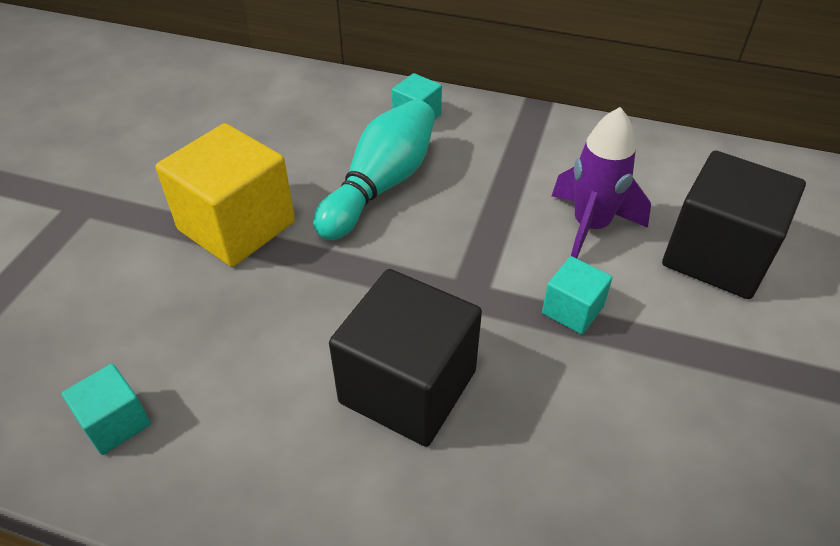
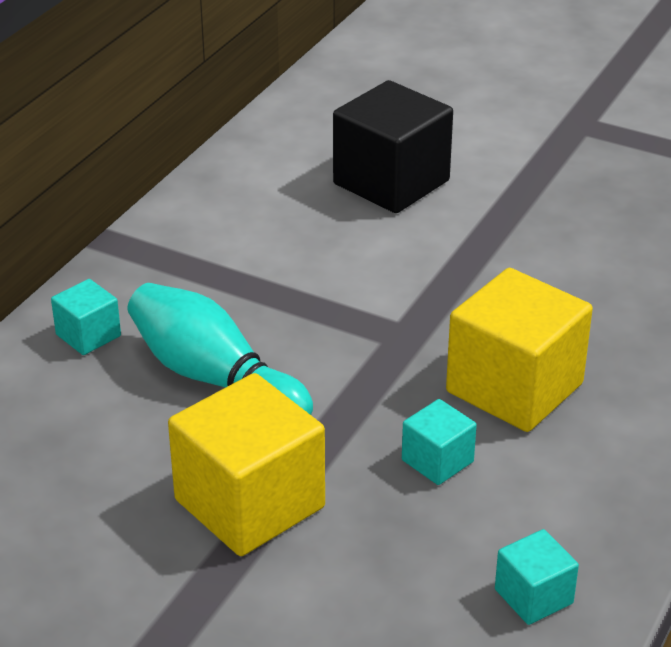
camera: 80 degrees left, 10 degrees down
black cube [329,269,482,447] -> yellow cube [446,268,593,432]
turquoise cube [542,256,612,334] -> turquoise cube moved to [402,399,477,485]
purple rocket [552,107,651,258] -> none

